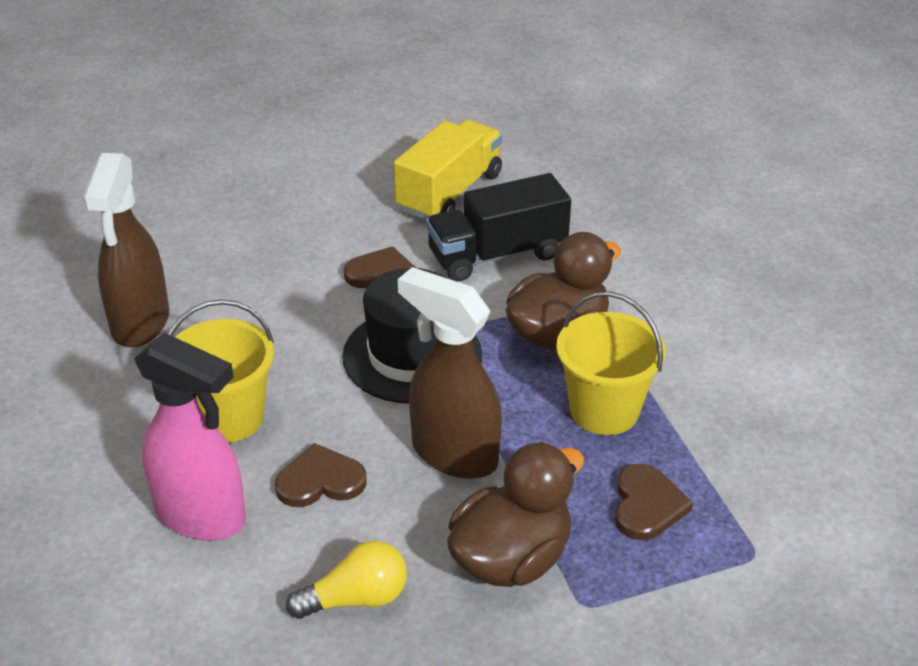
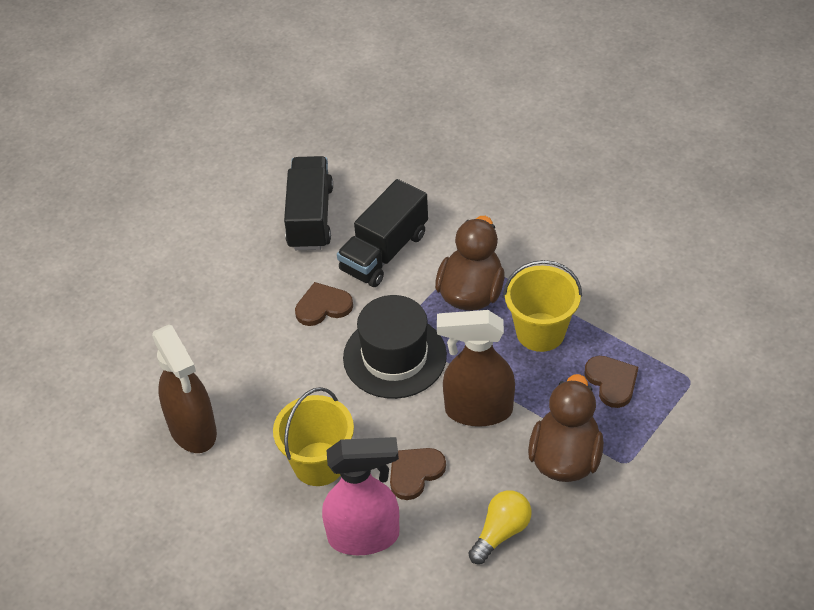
camera: 30 degrees left, 10 degrees up
yellow truck [394,120,502,220] -> black truck [284,156,333,250]

